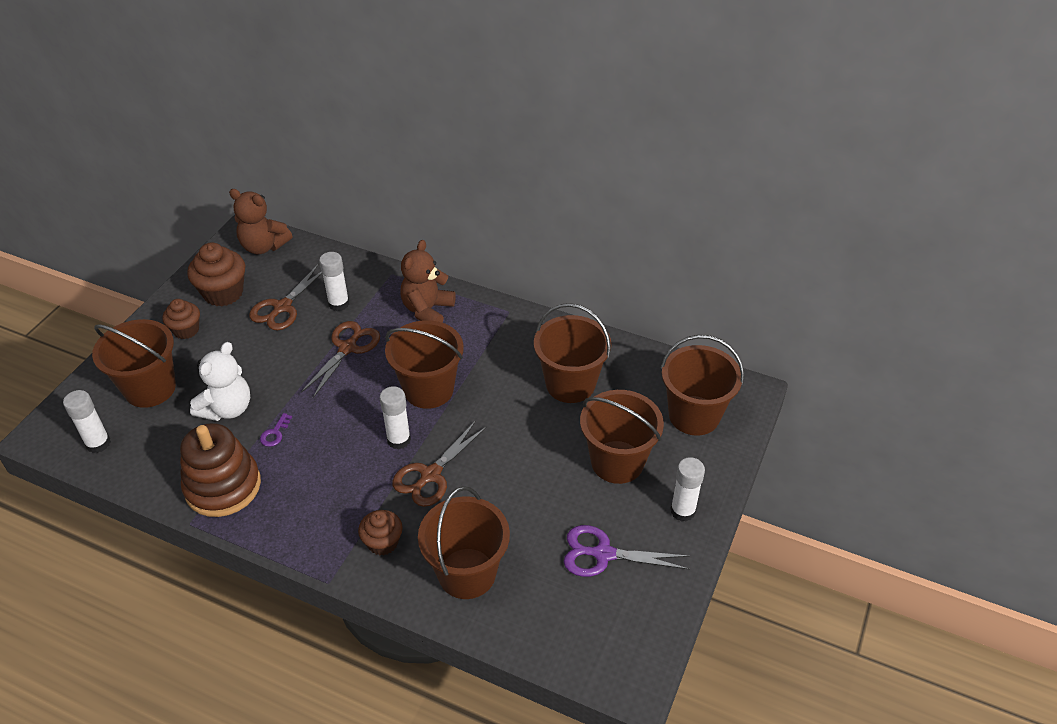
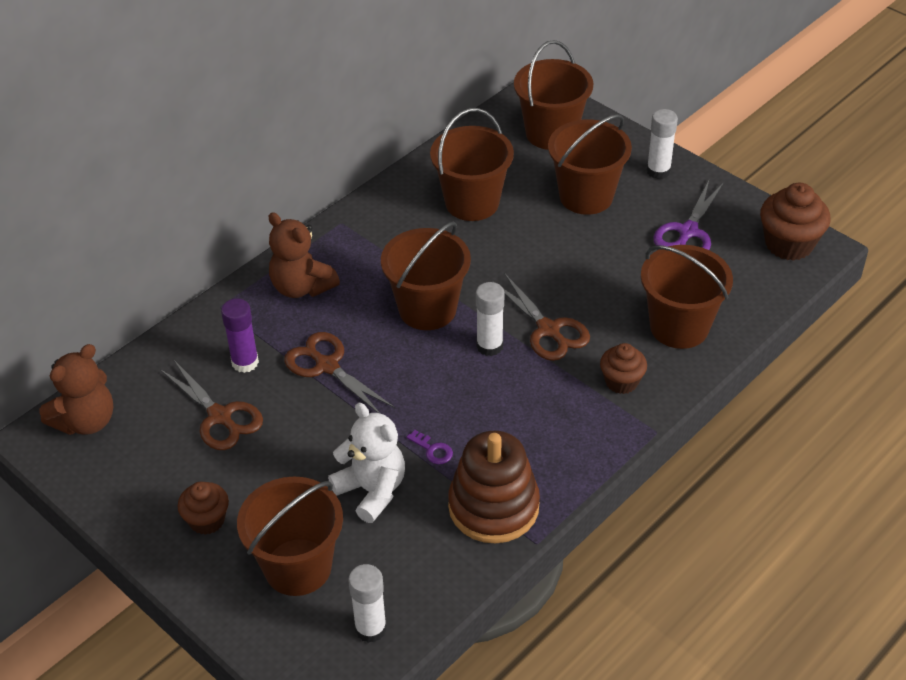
camera: 70 degrees left, 0 degrees up
brown cupcake [187,242,245,307] -> brown cupcake moved to [760,183,831,261]
white glue stick [319,252,349,311] -> purple glue stick [221,298,259,373]

